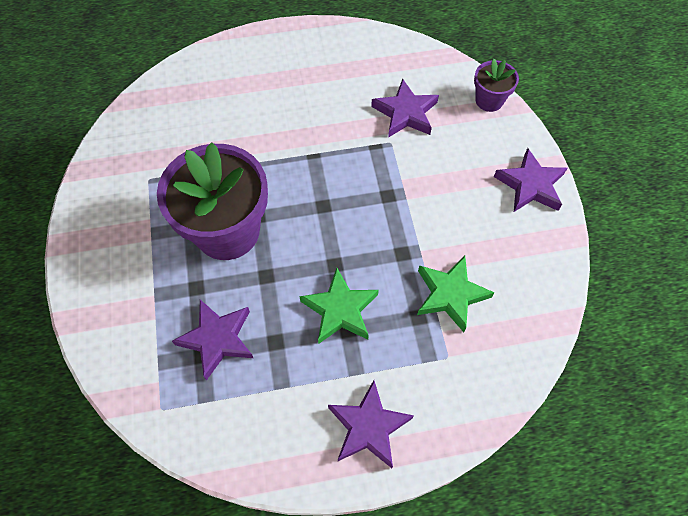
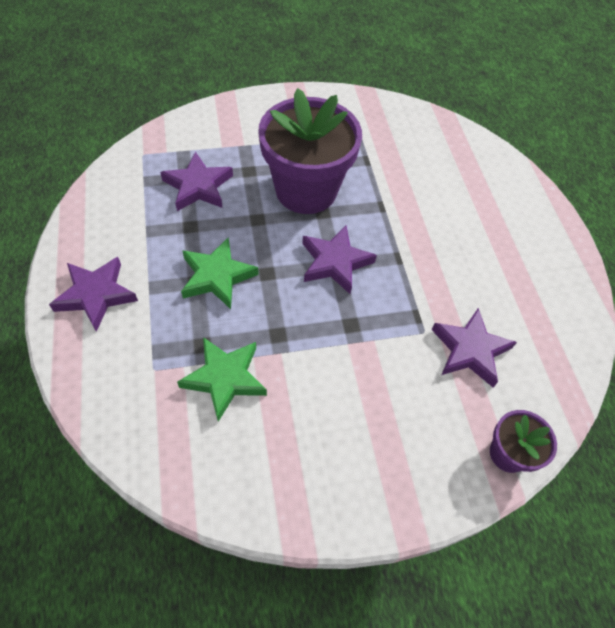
camera: 85 degrees right, 5 degrees down
purple star [494,148,567,212] -> purple star moved to [302,225,377,294]

